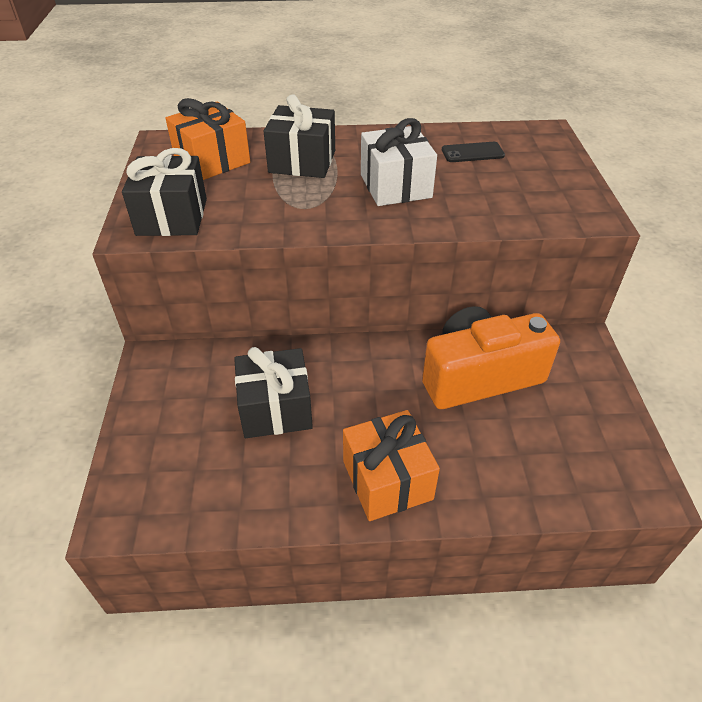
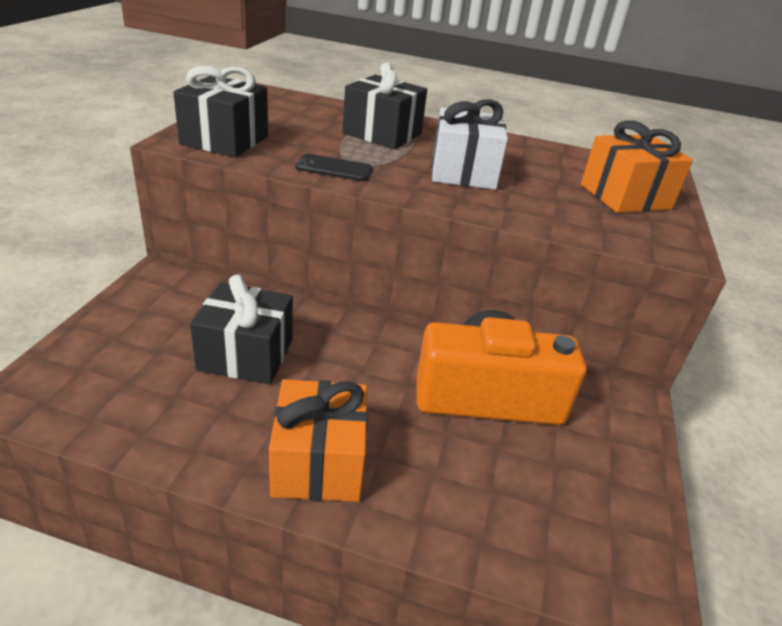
camera: 15 degrees right, 10 degrees down
orange gift [165,98,250,180] -> orange gift moved to [581,120,693,213]
black phone [442,142,505,162] -> black phone moved to [295,154,373,181]

